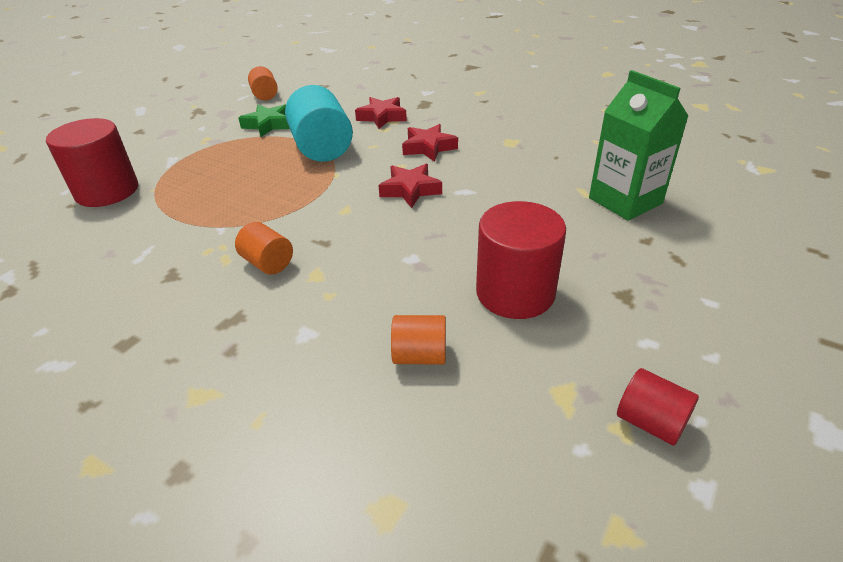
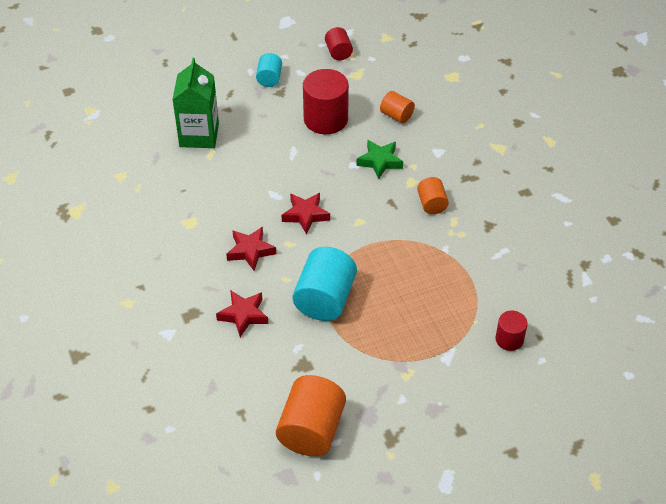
camera: 145 degrees left, 10 degrees up
red cylinder [46,118,138,207] -> red cylinder [495,311,528,351], size x0.54
green star [239,105,290,137] -> green star moved to [356,140,403,179]
orange cylinder [248,66,278,100] -> orange cylinder [276,375,346,456], size x1.85
none -> turquoise cylinder [256,53,282,87]

